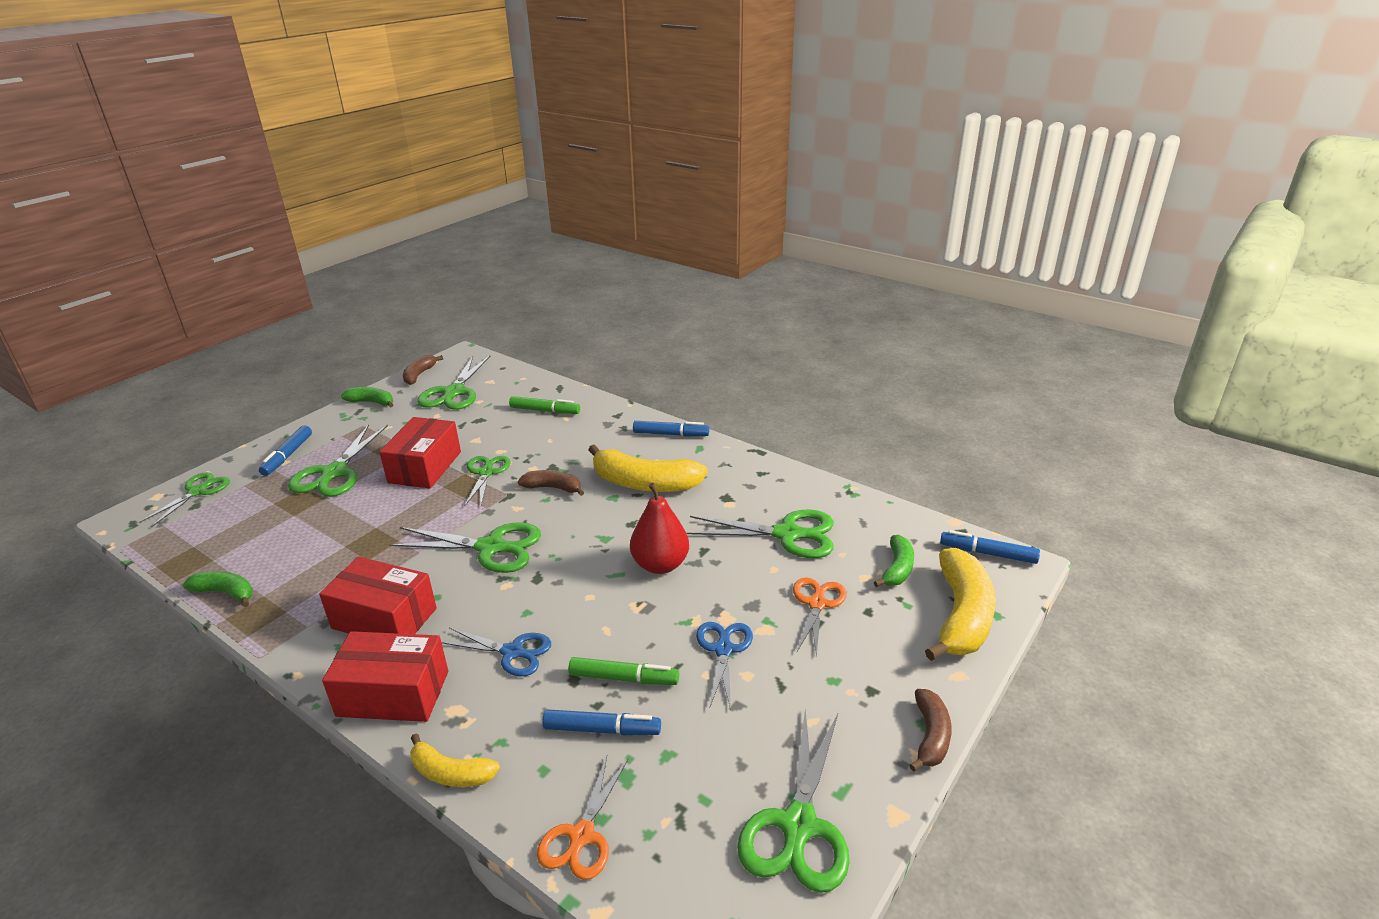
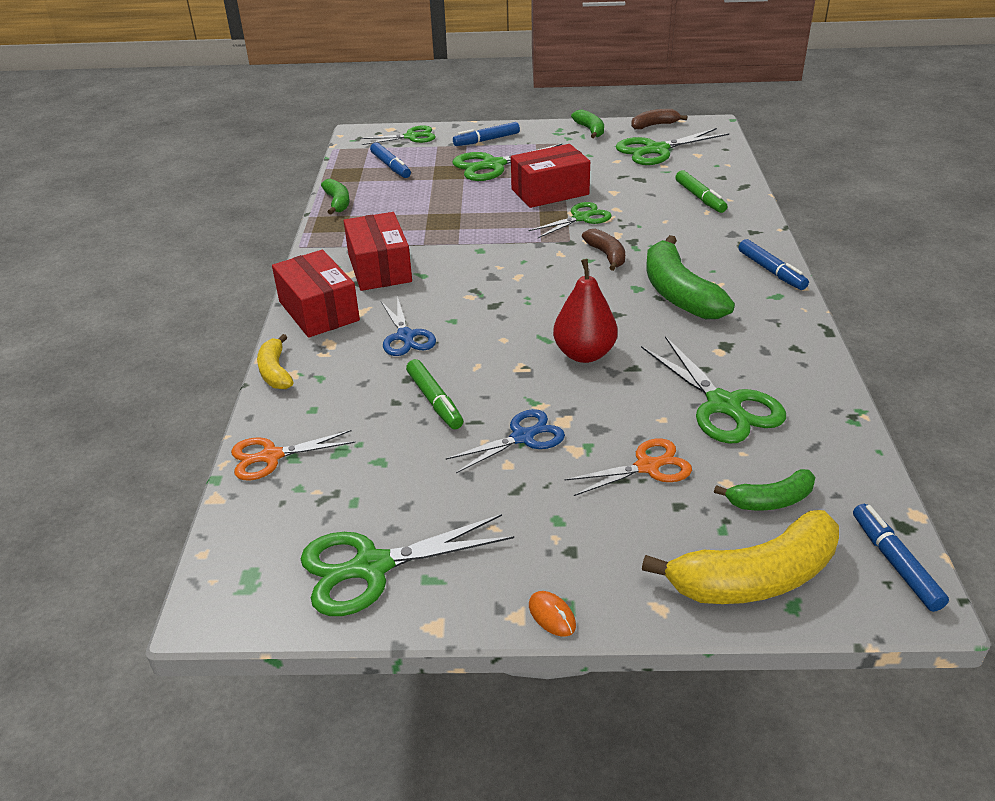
camera: 55 degrees right, 5 degrees up
green scissors [389,522,541,573] -> none
blue marker [542,709,661,736] -> blue marker moved to [370,143,411,178]
yellow banana [588,444,708,492] -> green banana [646,235,735,319]
brown banana [909,689,952,772] -> orange mouse [529,591,576,637]

